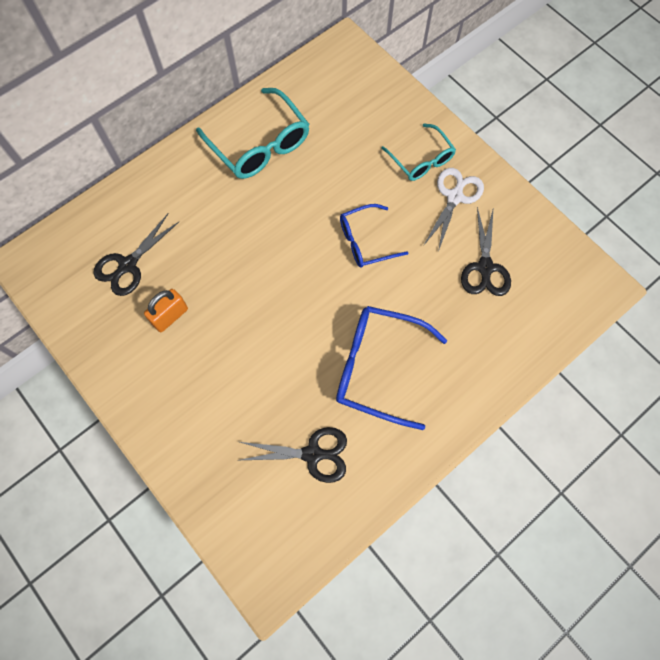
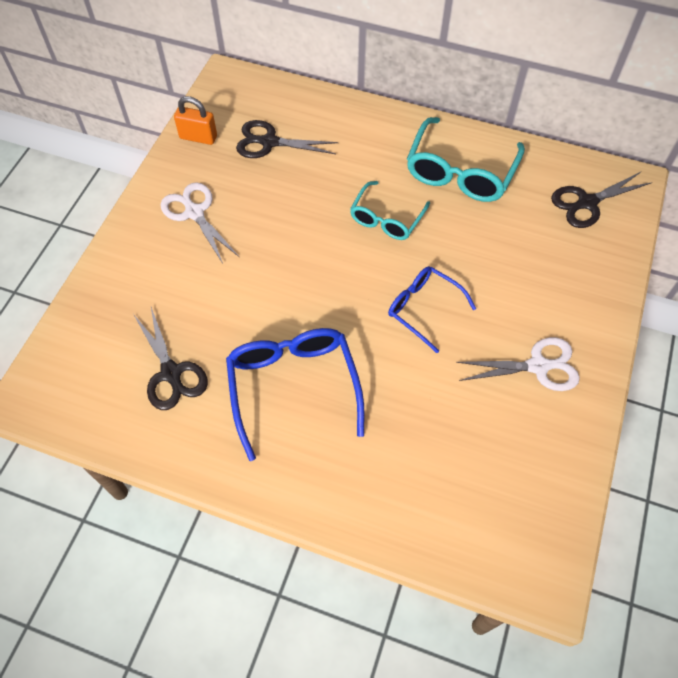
camera: 60 degrees right, 10 degrees down
orange padlock [144,289,188,332] -> orange padlock moved to [174,96,217,145]
turquoise glasses [381,124,456,181] -> turquoise glasses moved to [350,181,430,240]
black scissors [461,207,511,296] -> black scissors moved to [551,172,652,228]
none -> white scissors [160,182,239,264]

